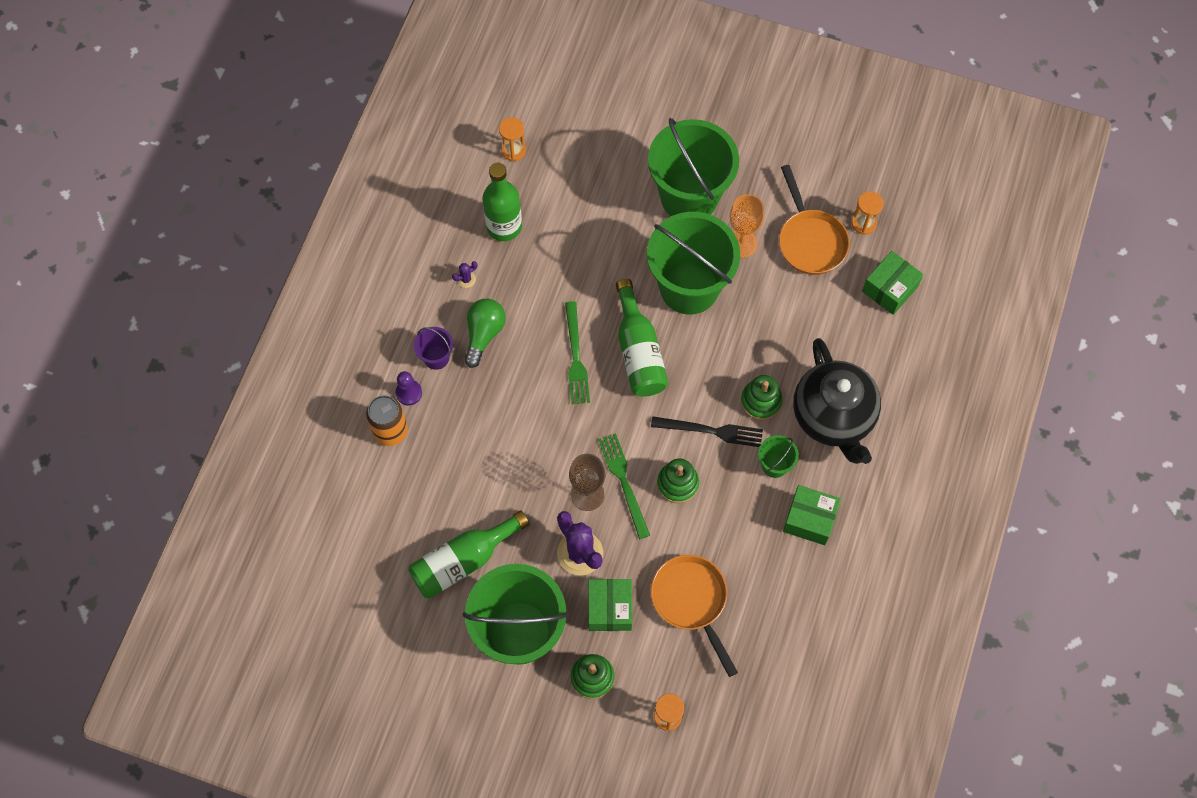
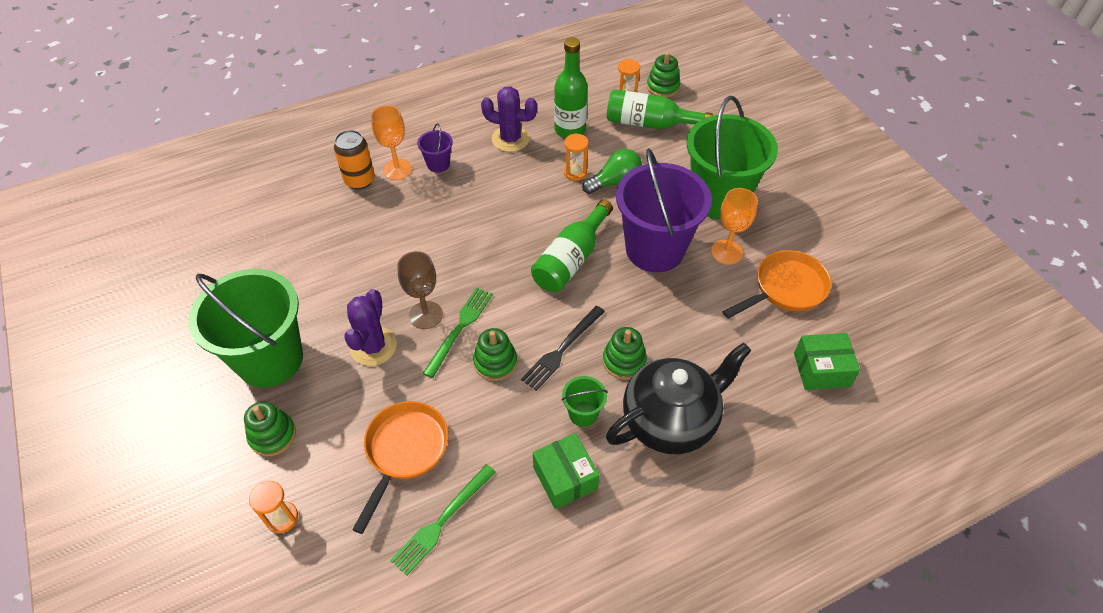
camera: 45 degrees right, 15 degrees down
purple pawn [395,371,422,405] -> orange goblet [371,105,412,180]
green bottle [408,510,530,599] -> green bottle moved to [607,89,713,129]
purple cactus [452,261,477,288] -> purple cactus [481,86,537,152], size x2.27
green light bulb [464,299,506,368] -> green light bulb moved to [582,149,642,194]
green fork [565,301,590,404] -> green fork moved to [390,464,496,576]
green box [588,579,632,631] -> none
green bucket [647,212,740,315] -> purple bucket [616,148,712,272]
black fork [651,416,763,447] -> black fork turned 75 degrees clockwise [521,306,605,391]
orange pan [779,165,850,275] -> orange pan turned 150 degrees counterclockwise [723,250,831,319]
black teapot [793,338,881,464] -> black teapot turned 150 degrees counterclockwise [606,342,751,454]
orange hourglass [852,191,884,235] -> orange hourglass moved to [564,133,589,181]
none -> green stacking toy [647,52,680,98]

